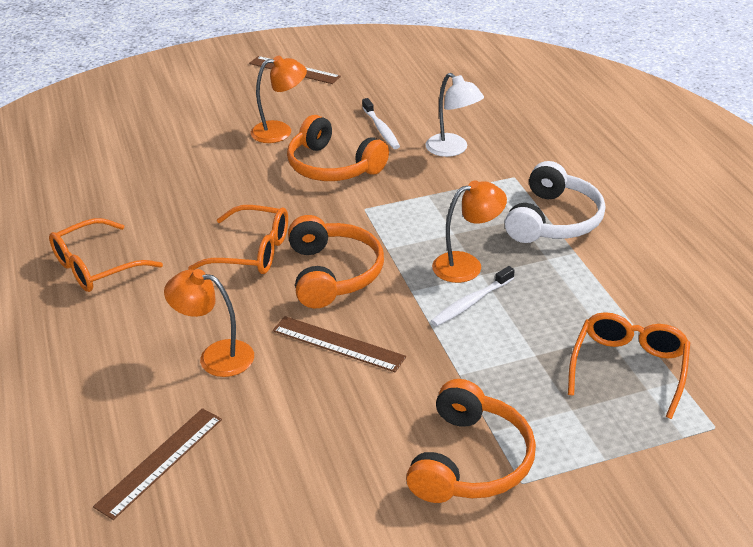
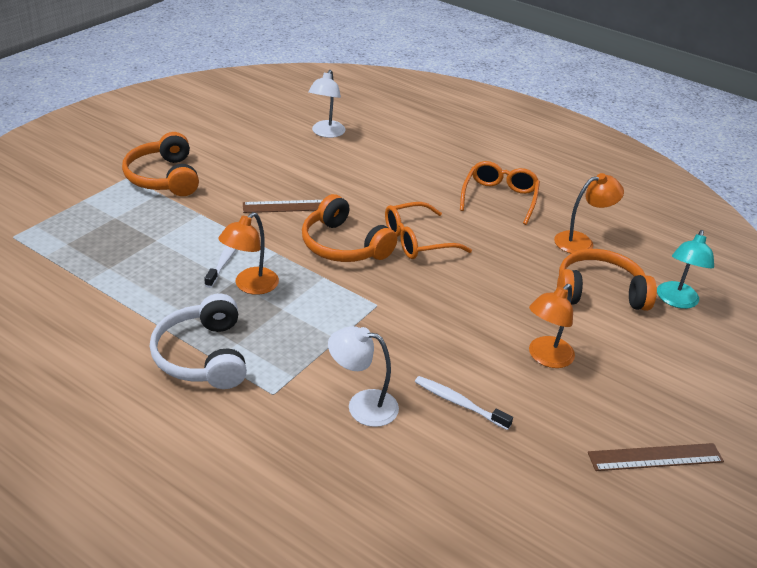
camera: 140 degrees right, 0 degrees up
brown ruler [93,408,222,520] -> white lamp [308,70,345,138]
orange lamp [164,269,254,377] -> orange lamp moved to [554,173,624,253]
orange headphones [287,115,389,181] -> orange headphones moved to [557,249,657,311]
orange glasses [568,312,690,419] -> none
none -> turquoise lamp [657,230,714,309]

